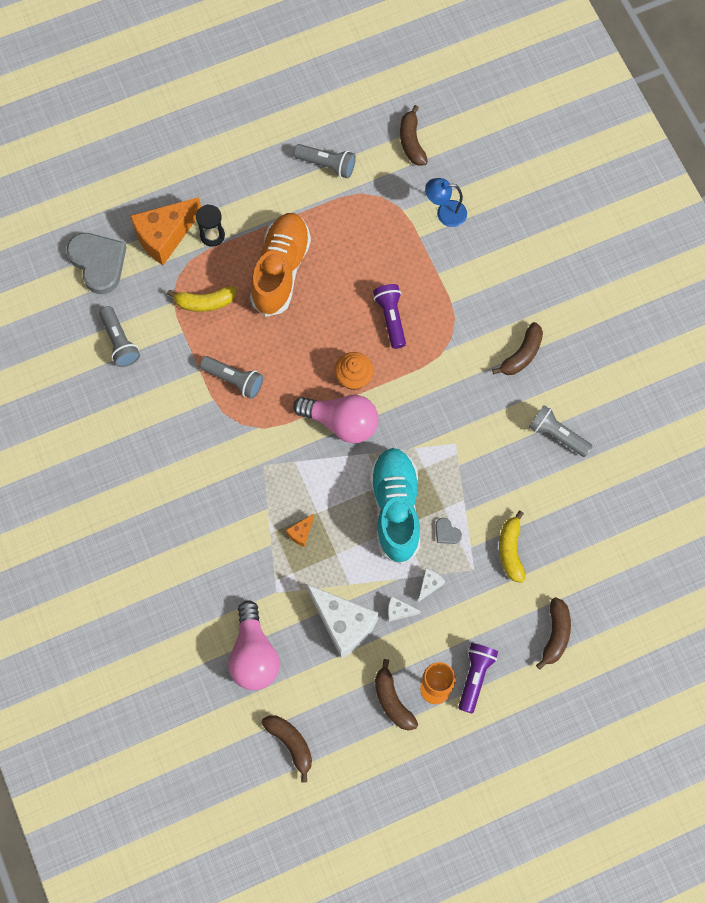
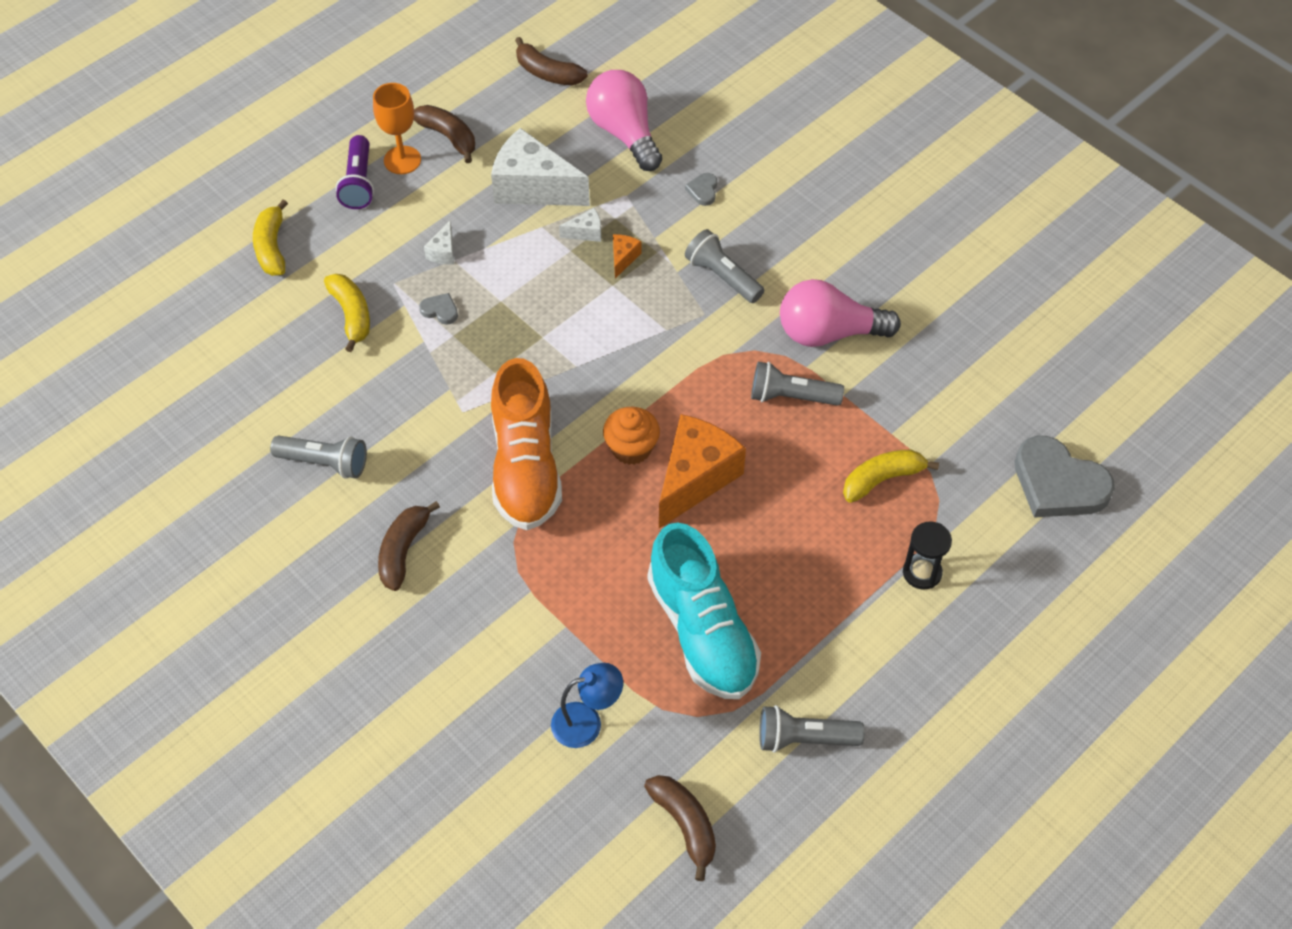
camera: 160 degrees right, 15 degrees down
grey flashlight [99,306,140,367] -> grey flashlight moved to [685,229,764,303]
orange cheese [130,197,201,265] -> orange cheese moved to [659,414,746,528]
orange shoe [250,213,311,317] -> orange shoe moved to [491,358,562,530]
pink light bulb [293,395,378,443] -> pink light bulb moved to [780,279,901,347]
turquoise shoe [370,447,420,564] -> turquoise shoe moved to [648,522,761,699]
purple flashlight [373,284,406,349] -> none
white cheese [388,596,421,622] -> white cheese moved to [559,208,601,242]
brown banana [536,597,571,670] -> yellow banana [253,200,288,276]
none -> grey heart [685,173,717,206]

